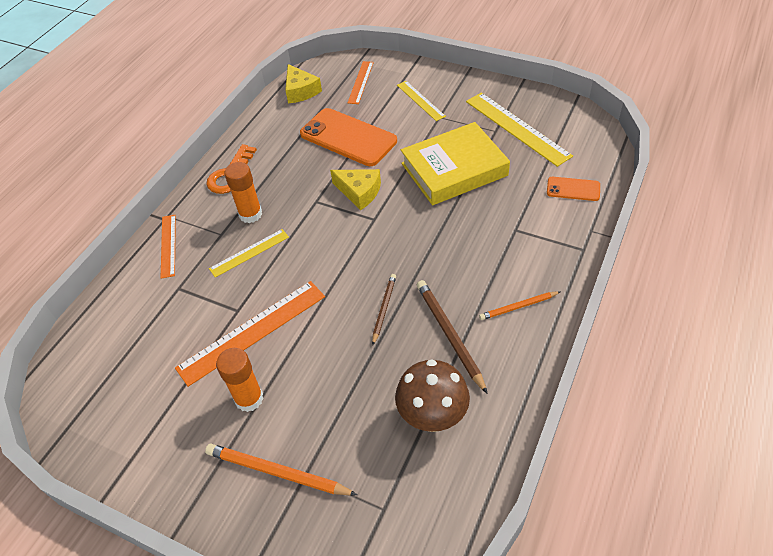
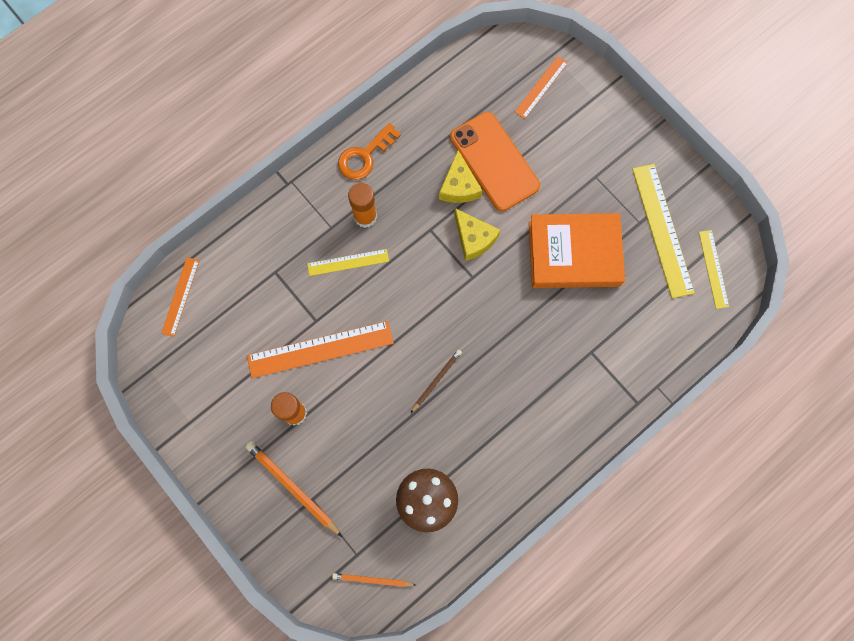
camera: 20 degrees right, 25 degrees up
orange ruler [161,215,176,279] -> orange ruler moved to [161,257,200,337]
yellow cheese [285,64,322,103] -> yellow cheese moved to [439,150,482,203]
yellow ruler [397,81,446,121] -> yellow ruler moved to [699,230,729,309]
yellow book [401,122,510,205] -> orange book [529,213,625,288]
brown pencil [417,280,488,394] -> none
orange pencil [479,291,561,320] -> orange pencil moved to [332,573,416,587]
orange phone [547,177,600,201] -> none

